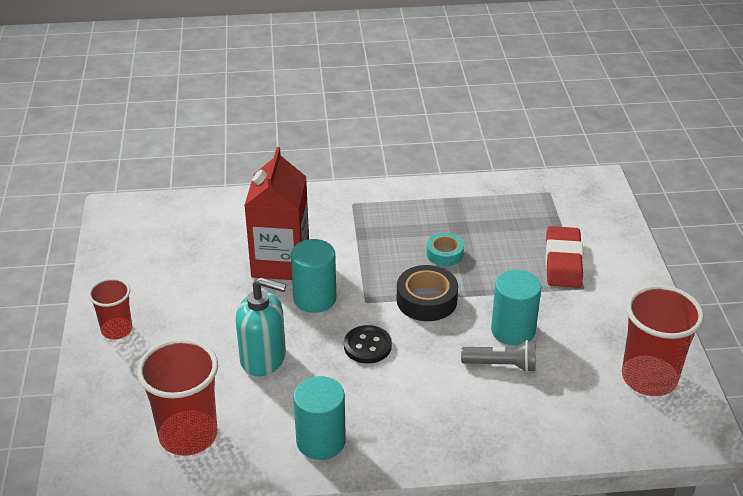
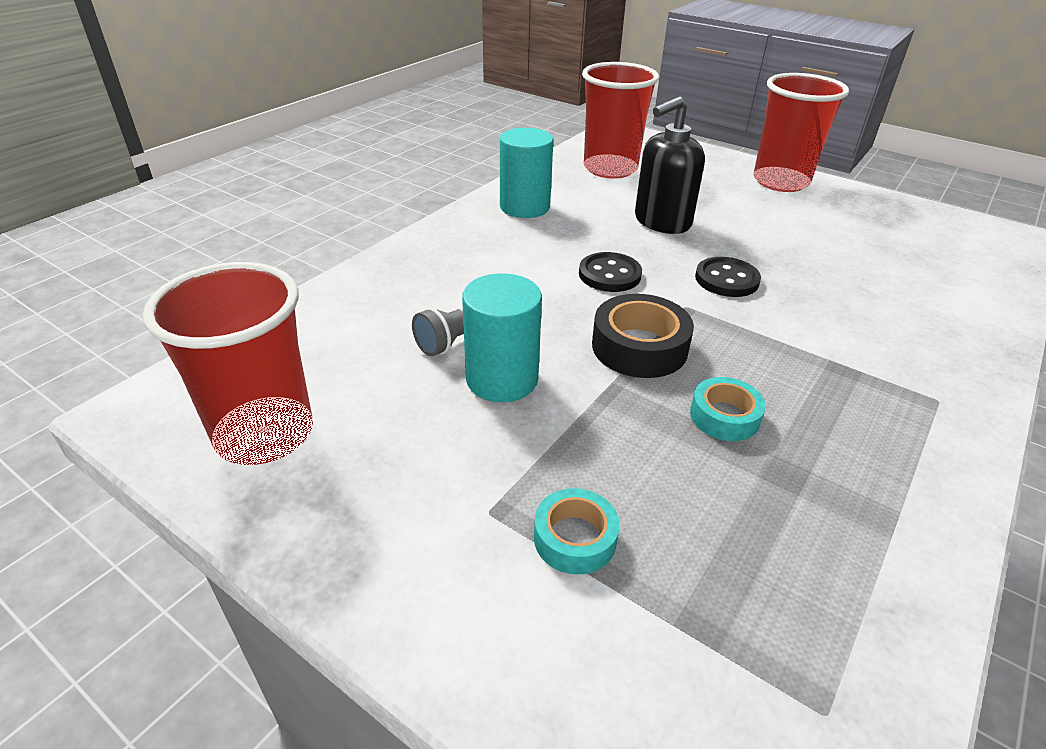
camera: 130 degrees right, 0 degrees up
red cup [88,278,132,339] -> red cup [753,73,849,192], size x1.72
turquoise soap dispenser [236,277,286,376] -> black soap dispenser [635,96,705,234]
red carton [244,147,309,280] -> none
turquoise cylinder [291,239,336,313] -> black button [695,257,761,297]
red eraser [546,226,583,288] -> turquoise tape [534,488,620,574]

